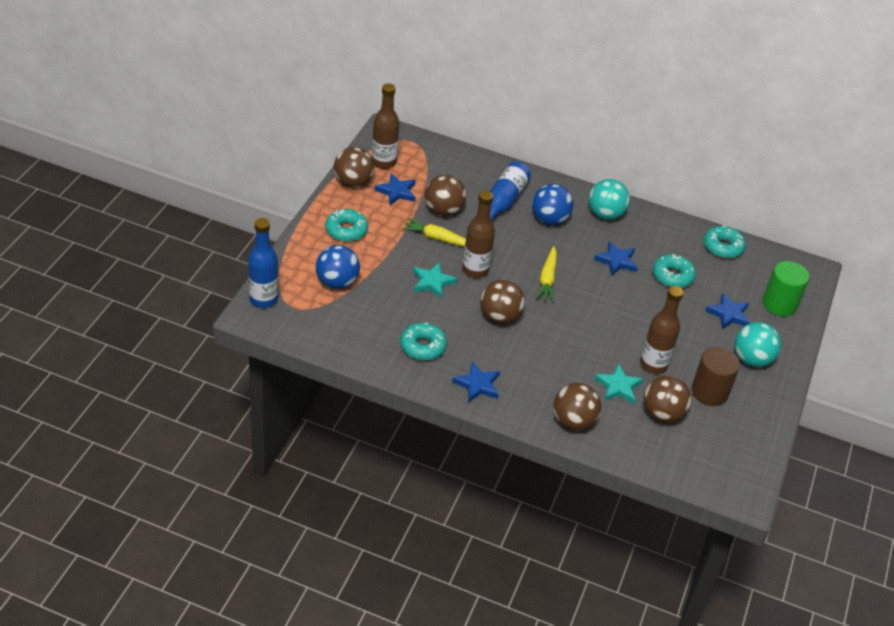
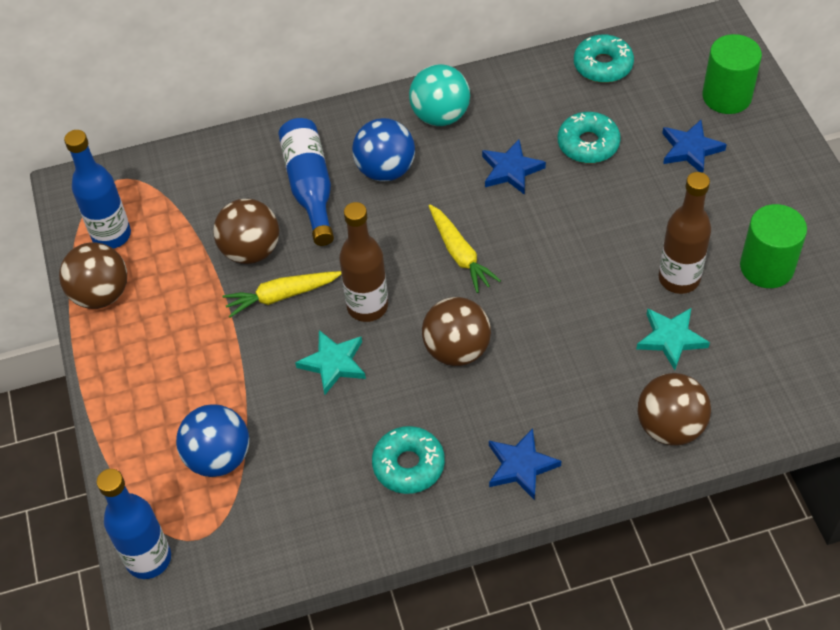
camera: 30 degrees left, 10 degrees up
turquoise donut [325,209,368,242] -> none
brown bottle [372,83,399,169] -> blue bottle [64,130,131,249]
blue star [375,173,416,205] -> none
brown ball [644,376,691,423] -> none
brown cylinder [691,347,740,406] -> green cylinder [740,204,807,288]
turquoise ball [735,322,781,367] -> none

